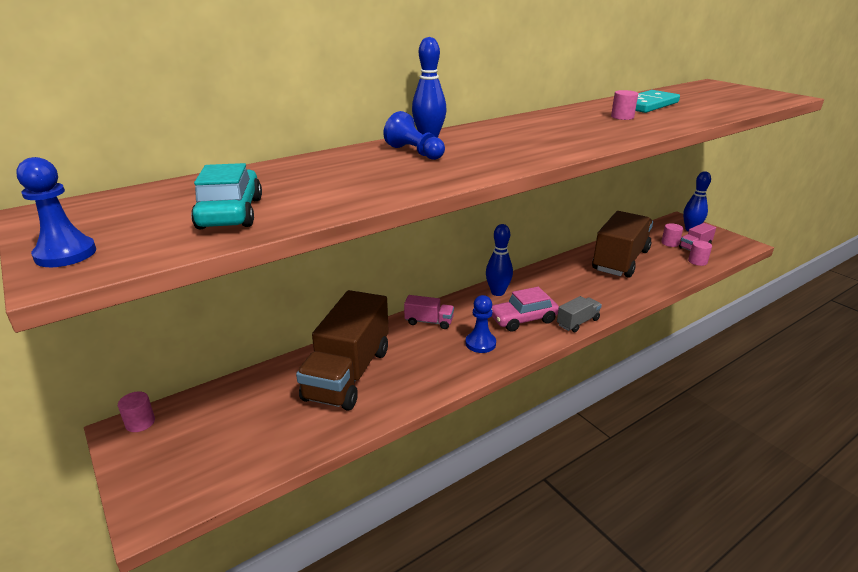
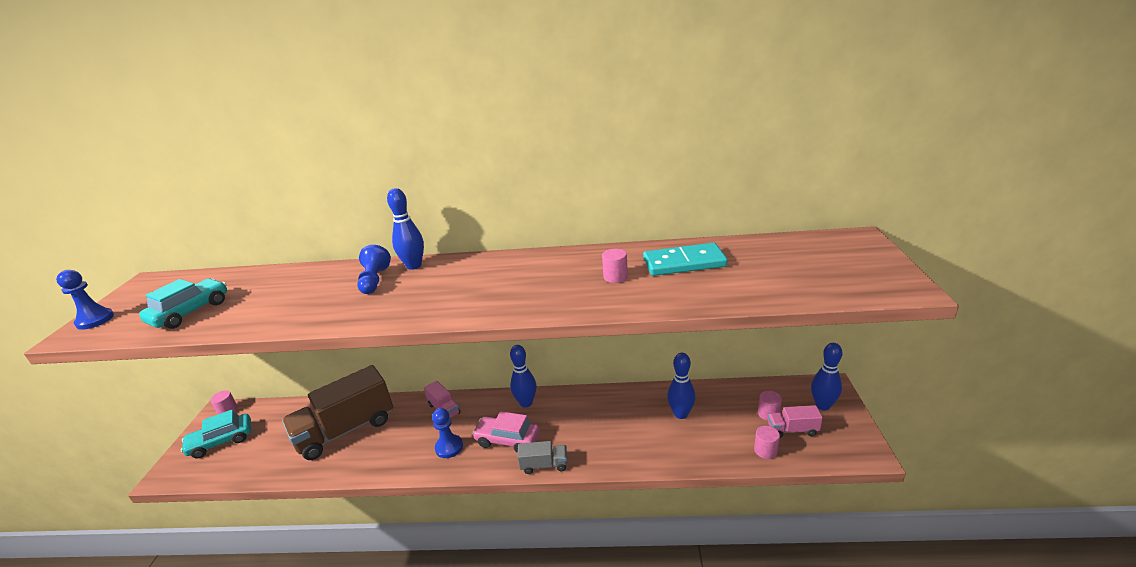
camera: 40 degrees right, 0 degrees up
brown truck [592,211,653,278] -> blue bowling pin [667,353,696,419]
none -> turquoise car [181,410,251,458]

